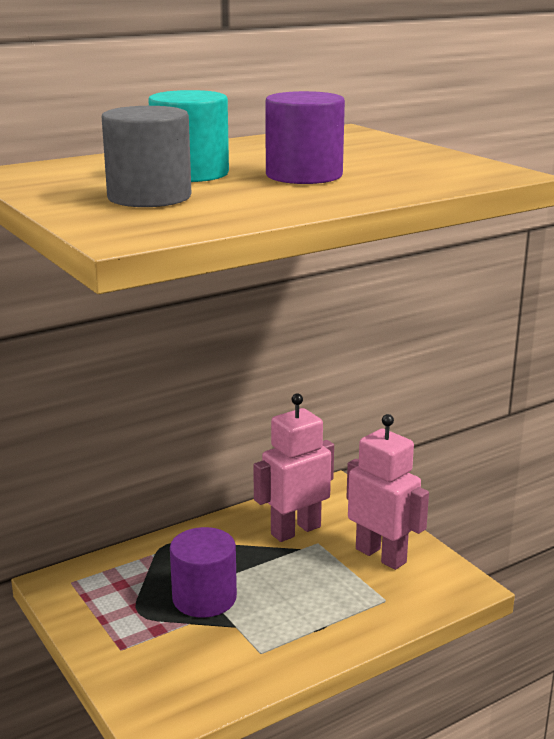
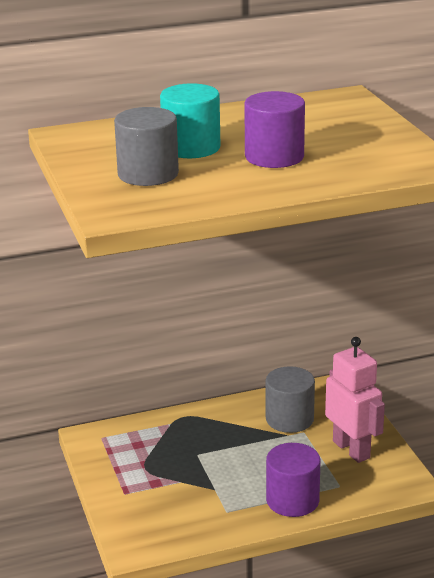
camera: 15 degrees right, 5 degrees up
purple cylinder [170,527,237,618] -> purple cylinder moved to [266,443,320,517]
pink robot [253,393,334,542] -> grey cylinder [266,366,315,433]

